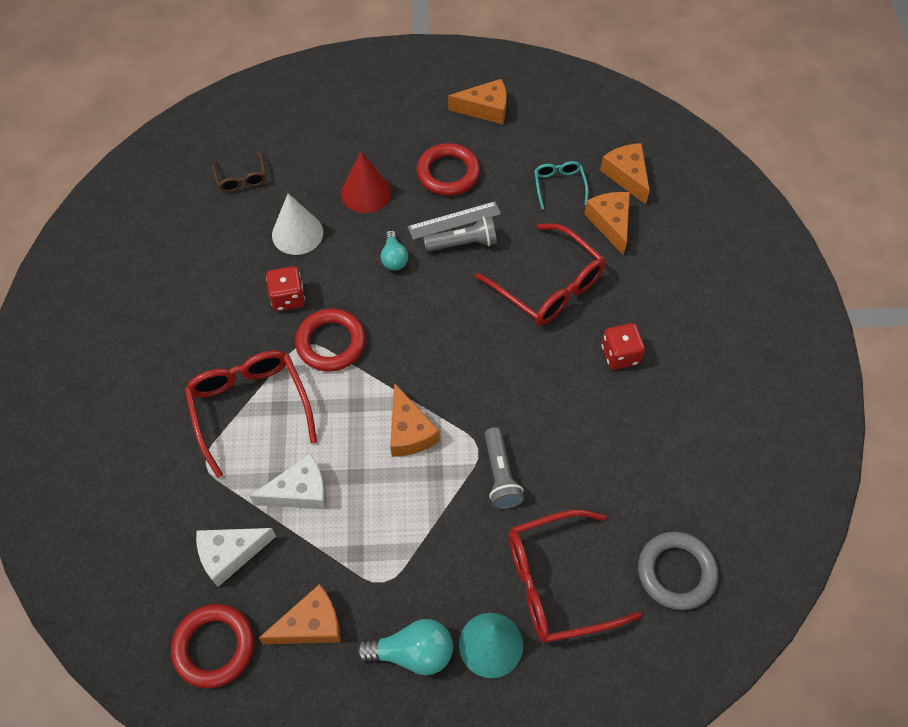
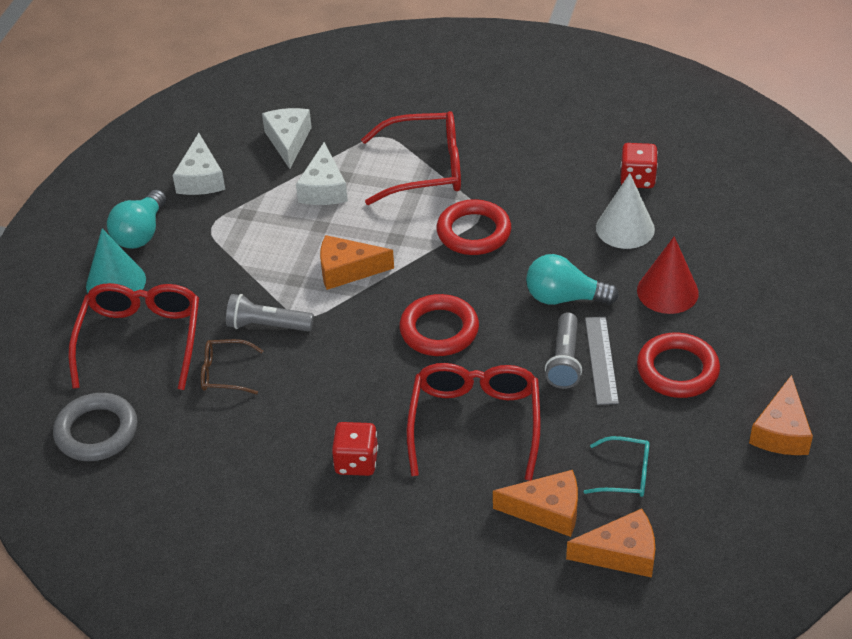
camera: 110 degrees right, 15 degrees down
red ring [171,604,254,688] -> red ring moved to [399,294,479,356]
brown glasses [212,151,266,192] -> brown glasses moved to [201,339,263,394]
orange cheese [259,584,341,644] -> white cheese [172,133,225,195]
red dice [266,266,305,311] -> red dice moved to [620,143,658,188]
turquoise light bulb [381,230,408,271] -> turquoise light bulb [526,254,619,305], size x1.56
red glasses [475,223,606,326] -> red glasses turned 120 degrees clockwise [407,363,541,481]

